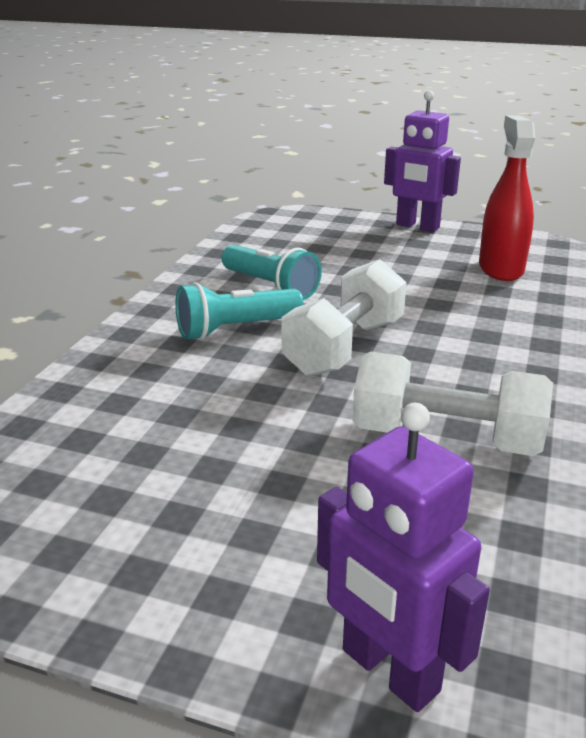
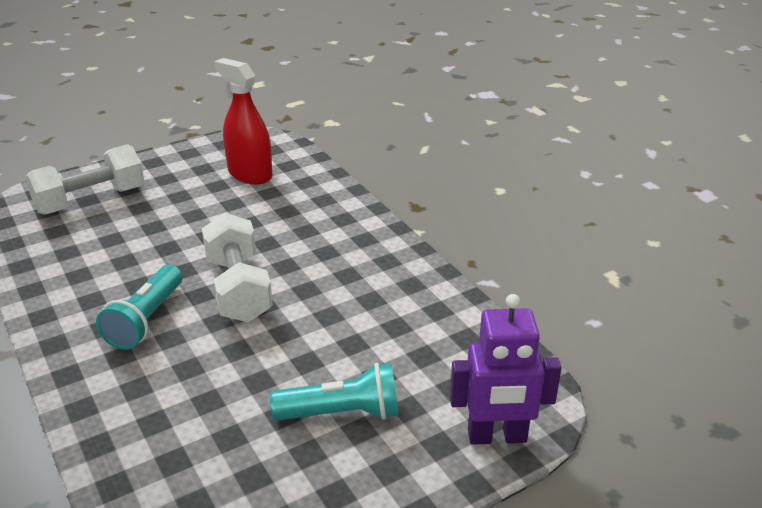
camera: 50 degrees left, 5 degrees up
turquoise flashlight [222,245,322,300] -> turquoise flashlight moved to [270,363,399,421]
white dumbbell [353,351,553,456] -> white dumbbell moved to [25,144,145,215]
purple robot [384,90,461,232] -> none

